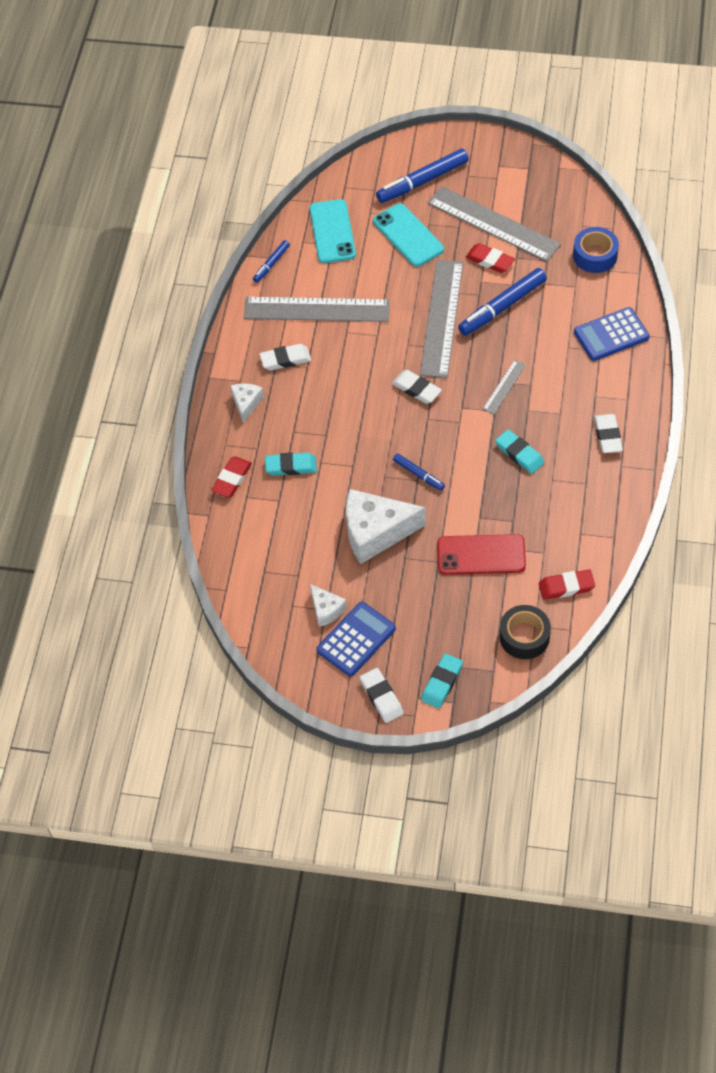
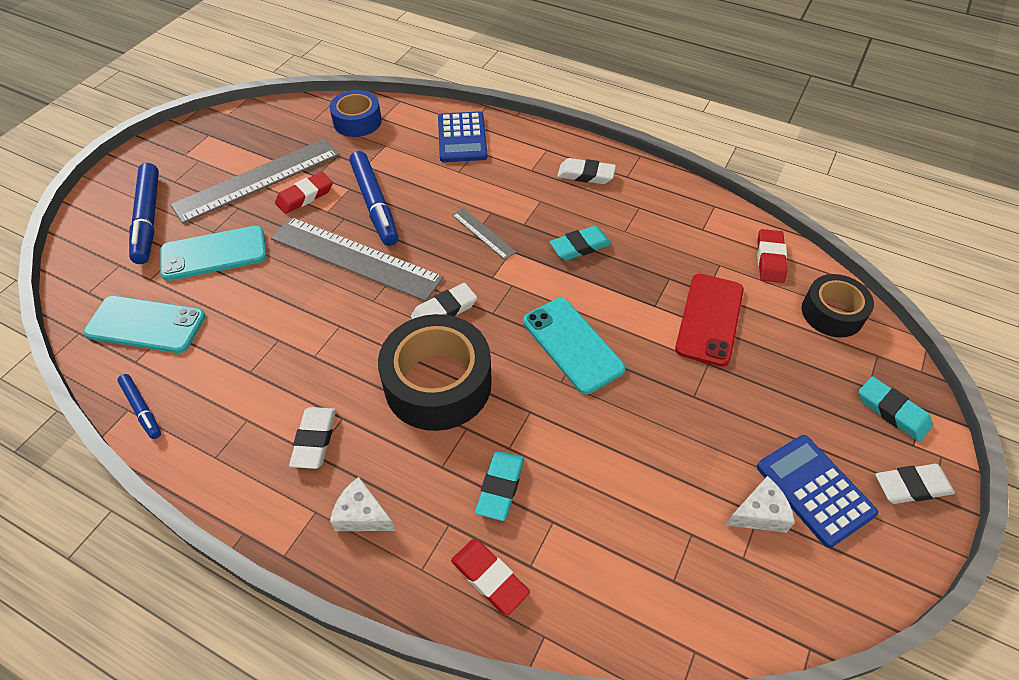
camera: 75 degrees left, 5 degrees down
grey ruler [244,297,390,322] -> none
white cheese [346,489,426,564] -> none
blue marker [393,453,445,491] -> turquoise phone [523,298,625,394]
none -> black tape [378,314,492,431]

